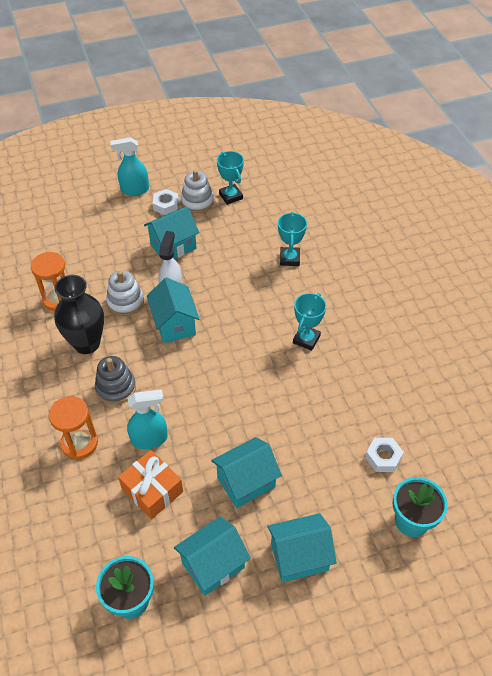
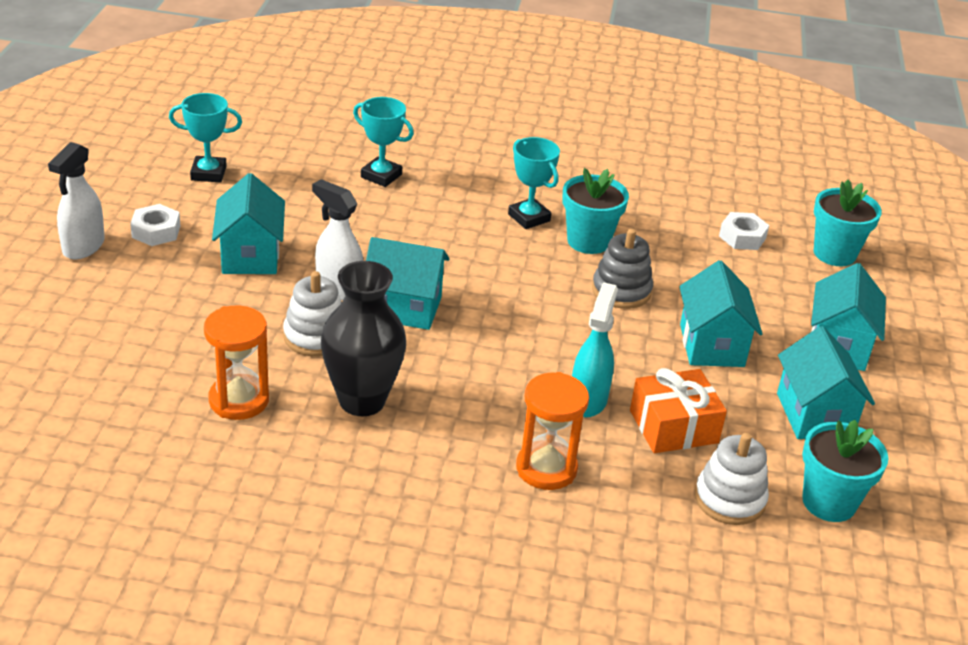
camera: 65 degrees left, 15 degrees down
grey stacking toy [95,356,136,405] -> grey stacking toy moved to [592,229,653,309]
turquoise spray bottle [111,137,149,196] -> white spray bottle [48,142,105,259]
white stacking toy [181,170,214,213] -> white stacking toy moved to [695,433,769,525]
none -> turquoise flower pot [562,168,629,254]

